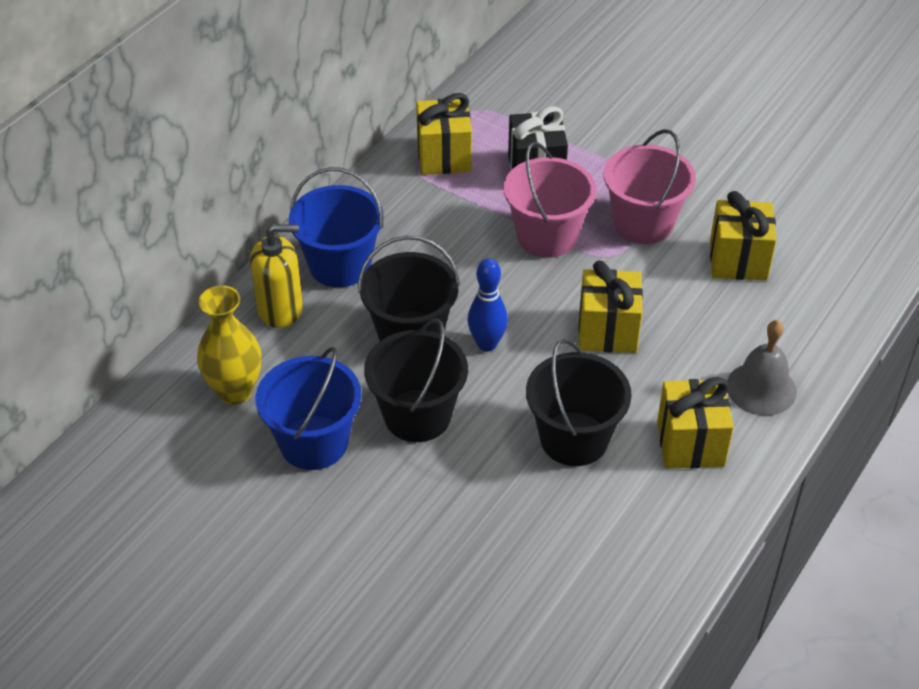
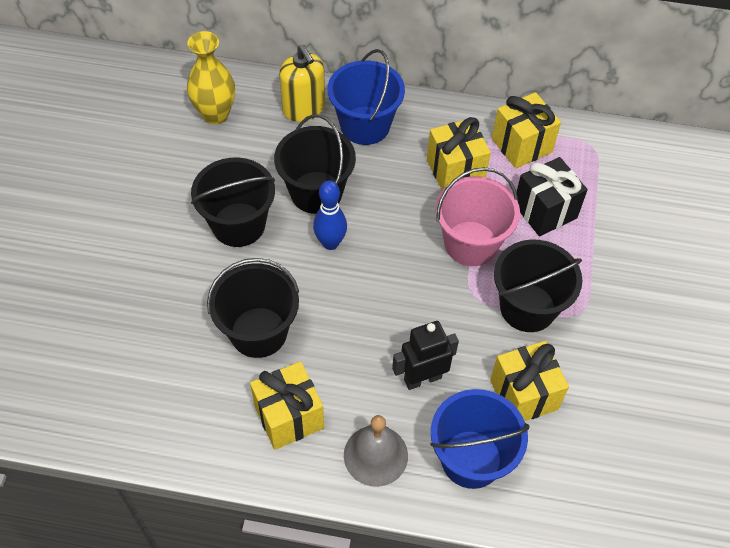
camera: 65 degrees right, 10 degrees up
blue bucket [256,347,362,470] -> blue bucket moved to [430,389,529,489]
yellow gift [578,261,643,353] -> yellow gift moved to [427,117,491,190]
pink bucket [603,129,696,244] -> black bucket [494,240,582,332]
none -> black robot [392,321,459,390]

